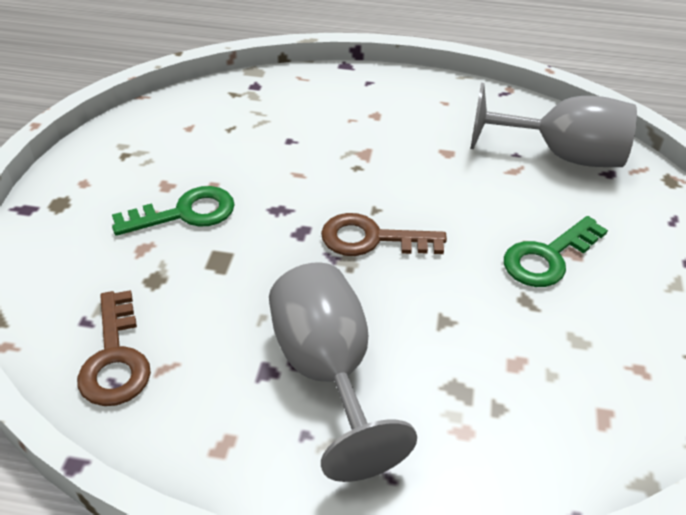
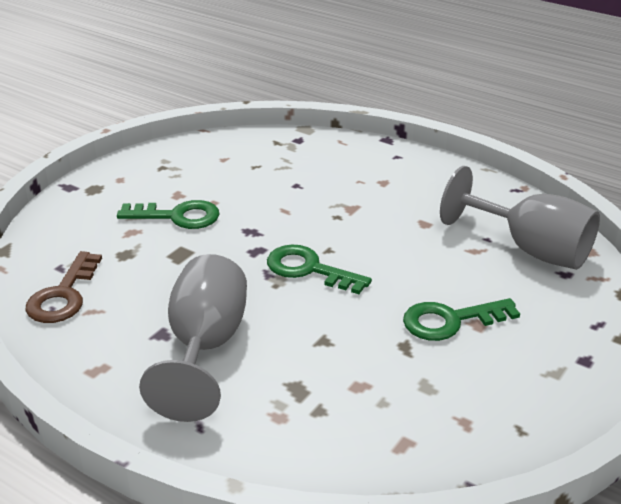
camera: 25 degrees right, 10 degrees down
brown key [321,213,447,256] -> green key [267,245,372,294]

